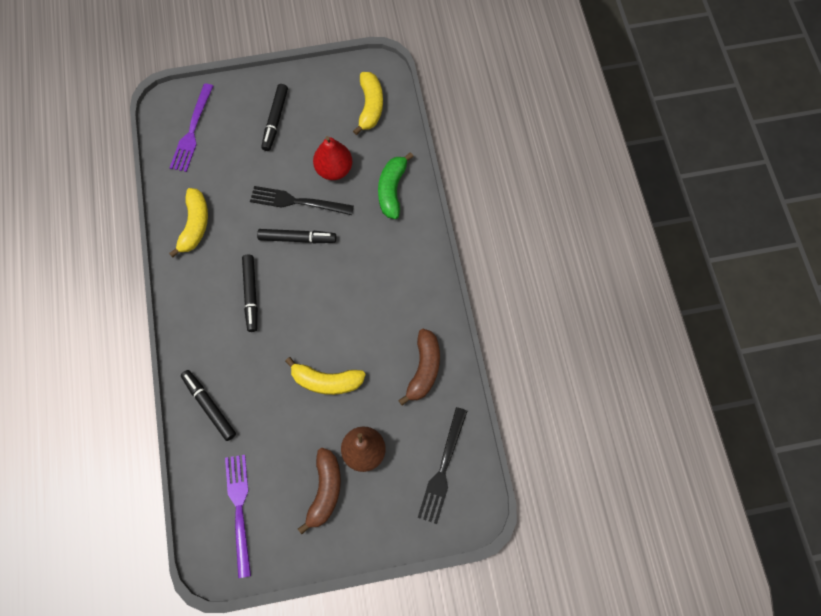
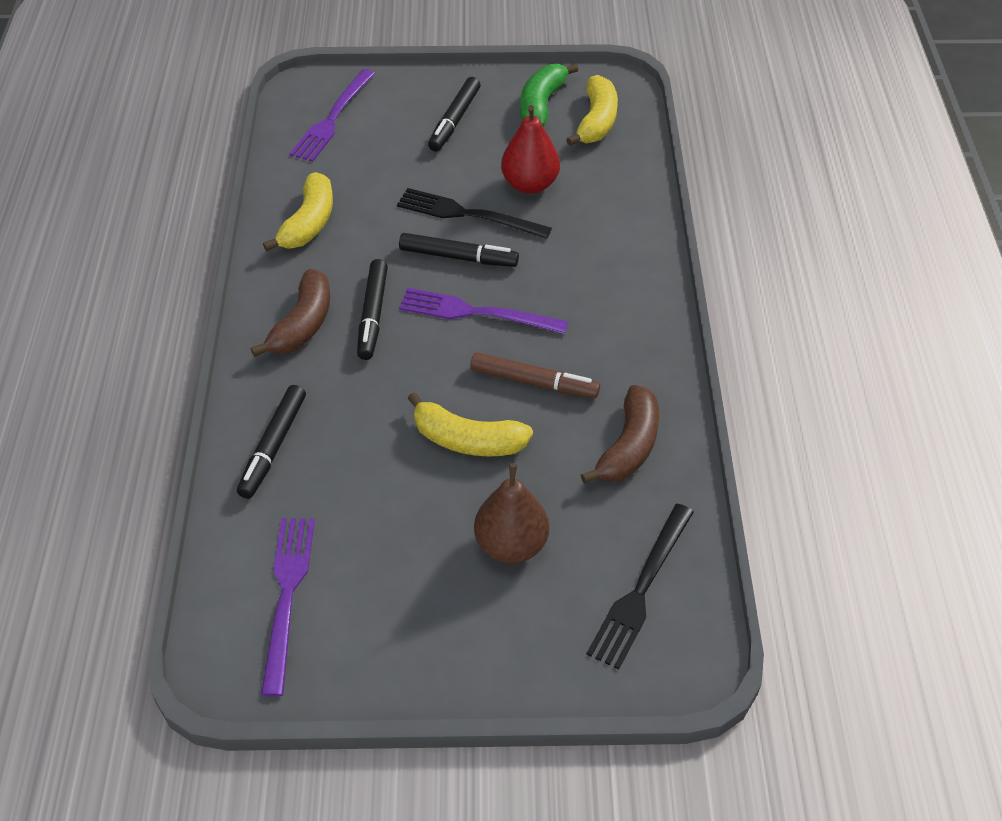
camera: 10 degrees right, 20 degrees down
black marker [181,370,236,441] -> black marker turned 135 degrees counterclockwise [237,385,306,499]
brown banana [298,448,341,534] -> brown banana moved to [251,269,330,357]
green banana [378,152,414,219] -> green banana moved to [520,64,578,128]
none -> purple fork [399,288,569,334]
none -> brown marker [470,352,600,398]

